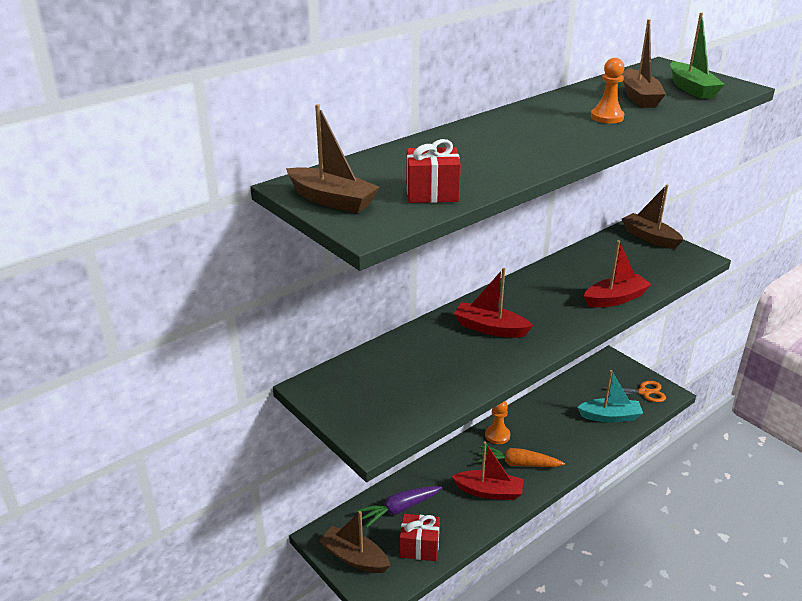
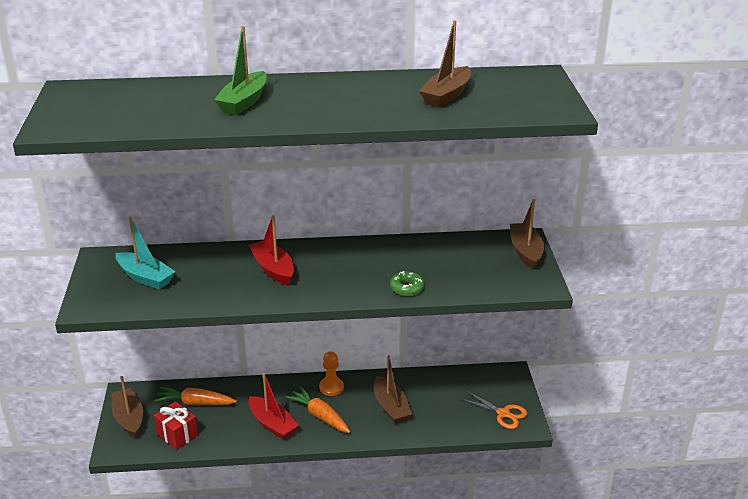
camera: 35 degrees right, 0 degrees up
brown boat [286,104,380,213] -> brown boat moved to [374,355,412,424]
purple carrot [356,486,442,527] -> orange carrot [154,387,237,405]
red gift [407,139,461,203] -> none
turquoise boat [577,370,643,422] -> turquoise boat moved to [116,217,176,290]
red boat [584,240,652,308] -> green donut [390,271,425,296]
orange pawn [591,58,625,123] -> none
green boat [670,13,725,99] -> green boat moved to [214,26,267,115]

